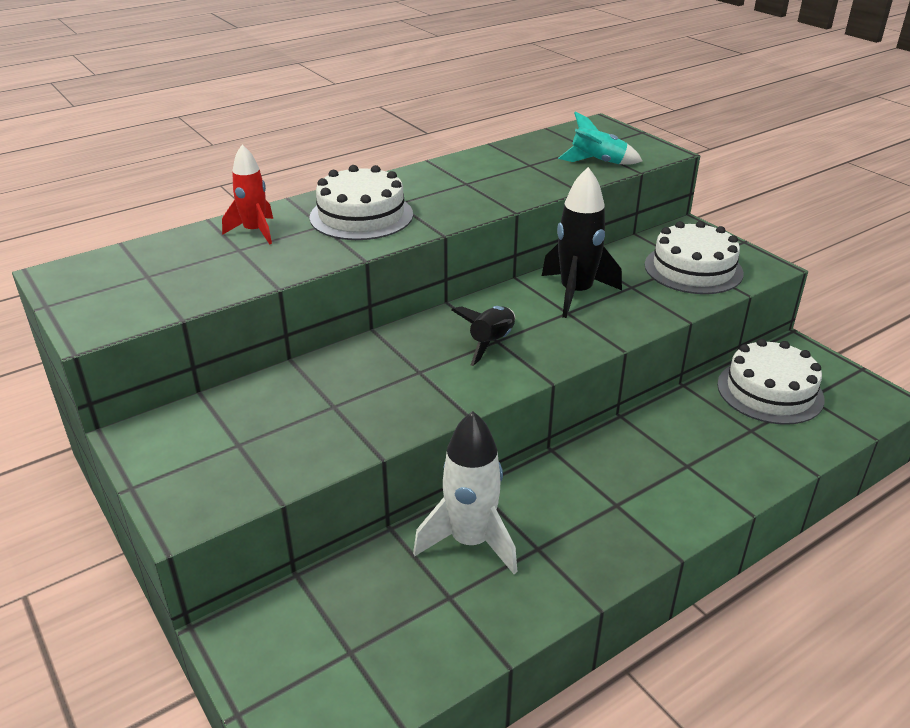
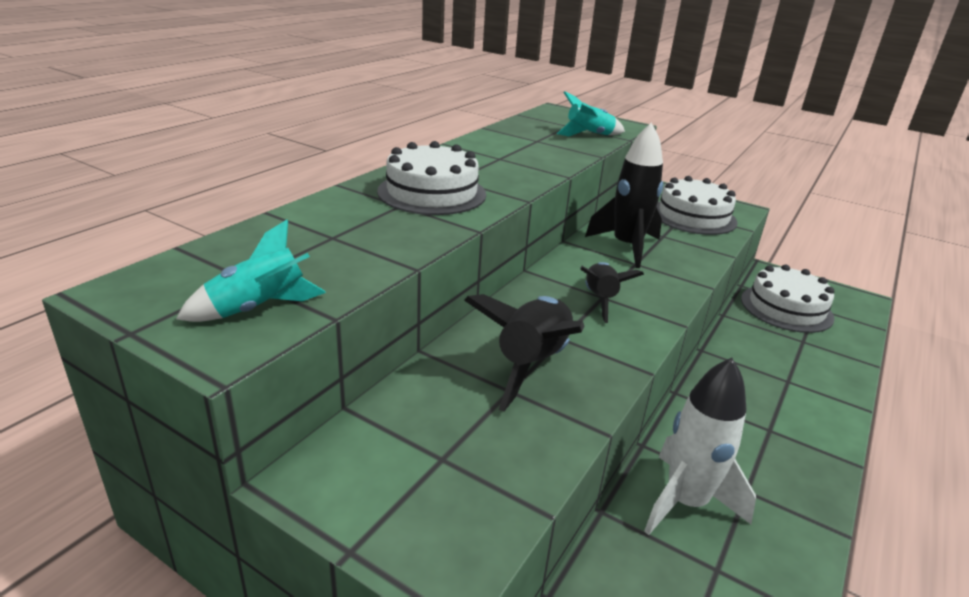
camera: 25 degrees left, 5 degrees down
red rocket [222,144,273,245] -> none
none -> turquoise rocket [176,220,326,322]
none -> black rocket [464,294,584,411]

